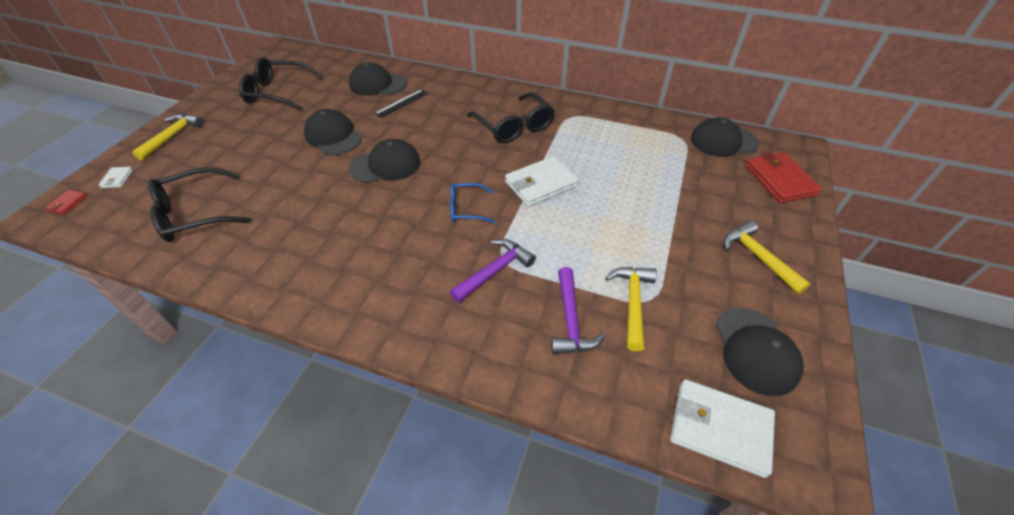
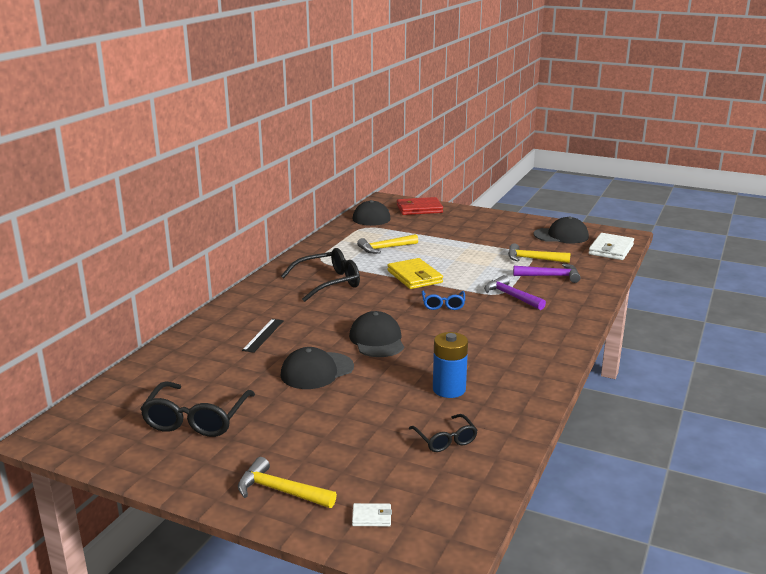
camera: 85 degrees left, 25 degrees down
red wallet [45,190,87,215] -> none
black glasses [148,167,251,242] -> black glasses [409,414,477,452], size x0.58
black cap [349,62,407,96] -> none
black ruler [374,89,428,118] -> black ruler turned 60 degrees clockwise [242,319,284,353]
white wallet [505,156,579,207] -> yellow wallet [387,258,443,289]
yellow hammer [724,221,811,294] -> yellow hammer moved to [357,234,418,254]
none -> blue battery [433,332,468,398]

